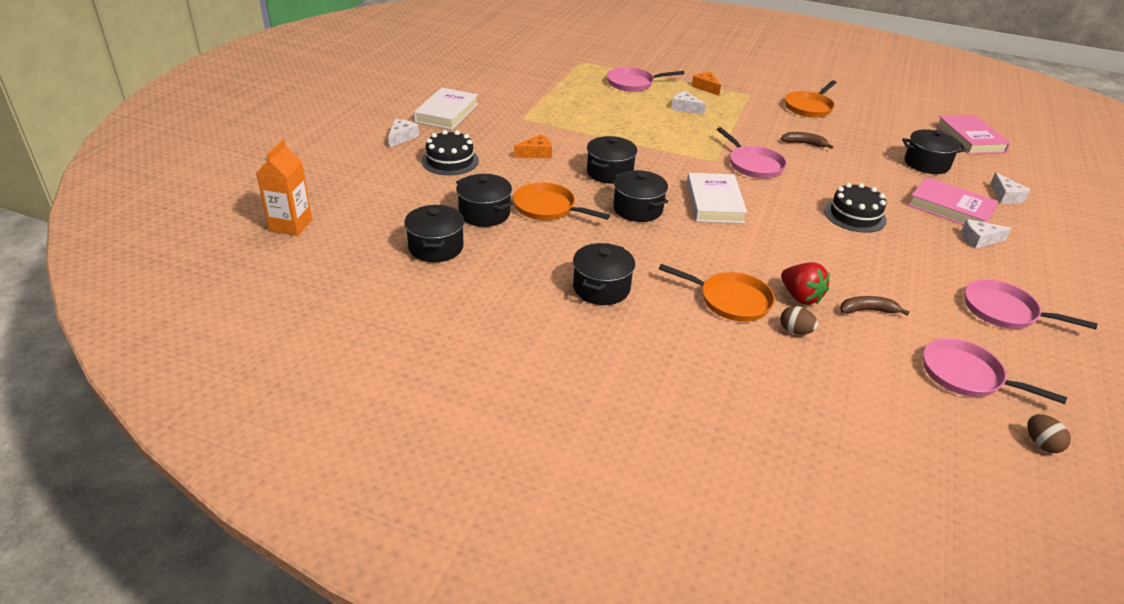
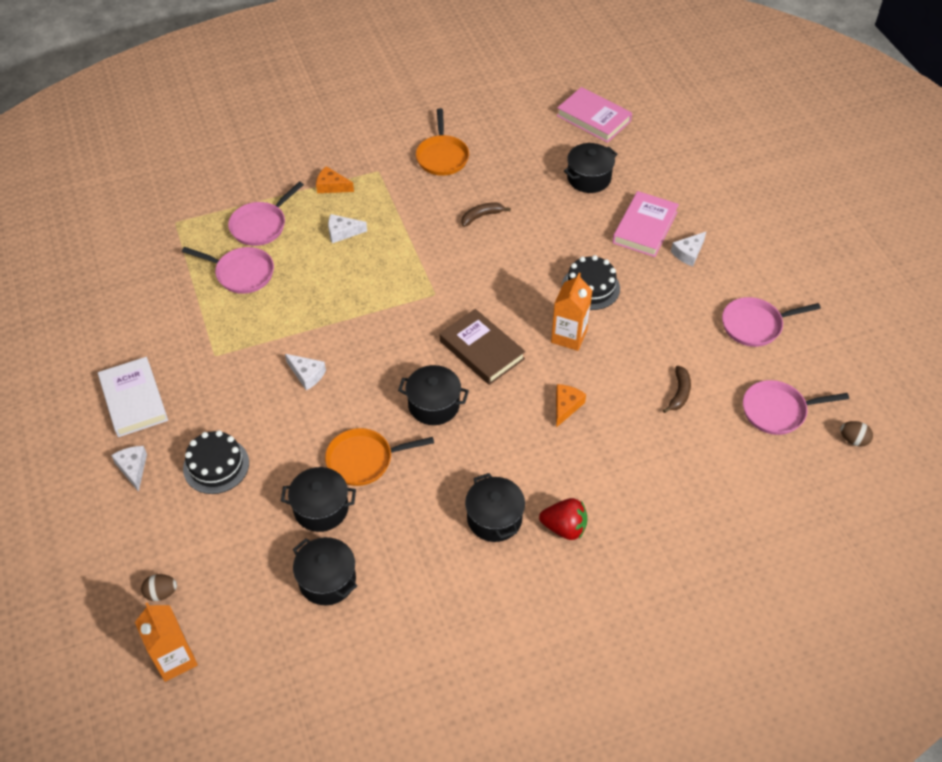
camera: 40 degrees left, 15 degrees up
orange cheese [514,134,552,158] -> orange cheese moved to [556,384,586,427]
black pot [587,136,637,184] -> none
orange pan [659,264,775,322] -> none
white book [687,173,747,223] -> brown book [440,309,525,385]
pink pan [717,127,787,178] -> pink pan moved to [182,247,274,294]
brown egg [780,306,818,335] -> brown egg moved to [141,574,177,601]
red strawberry [781,262,830,305] -> red strawberry moved to [539,498,587,540]
brown banana [840,296,910,316] -> brown banana turned 150 degrees clockwise [663,366,691,413]
pink book [908,177,998,225] -> pink book turned 60 degrees counterclockwise [612,191,679,257]
white cheese [990,172,1031,204] -> white cheese moved to [285,354,326,390]
none -> orange carton [551,273,593,351]

